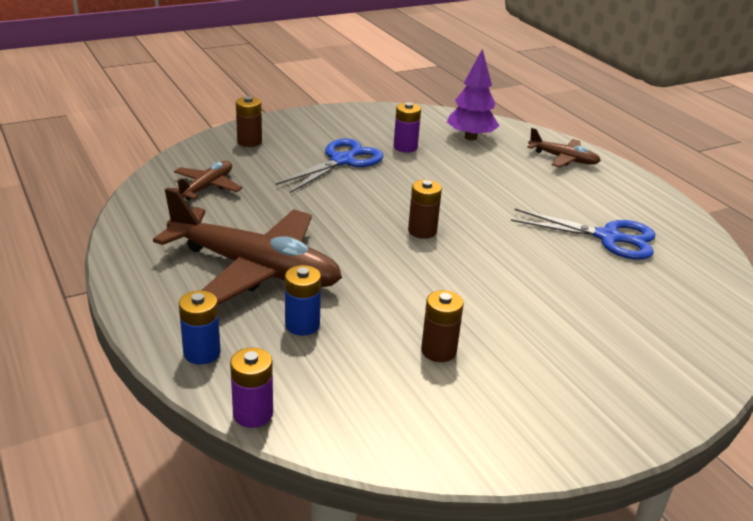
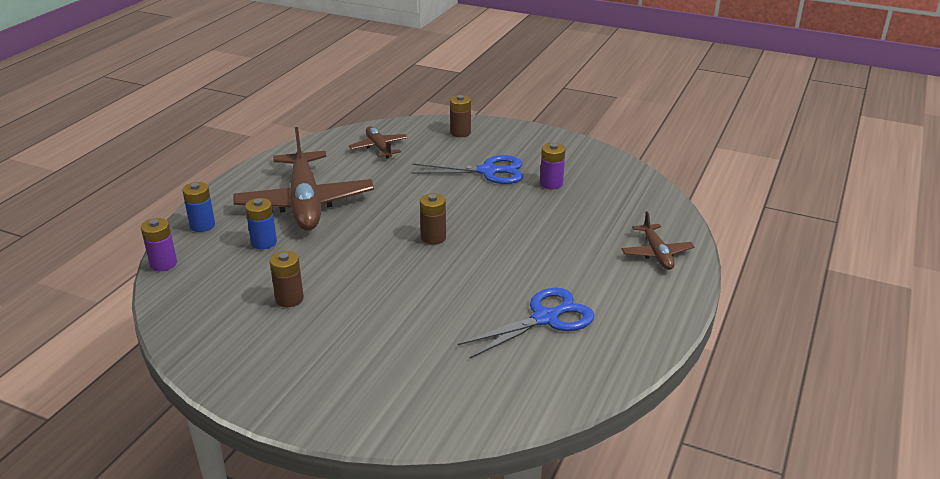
camera: 55 degrees right, 0 degrees up
brown plane [171,161,242,200] -> brown plane turned 105 degrees counterclockwise [349,126,408,158]
purple tree [447,49,499,140] -> none
blue scissors [511,209,655,260] -> blue scissors turned 105 degrees counterclockwise [458,287,594,359]

